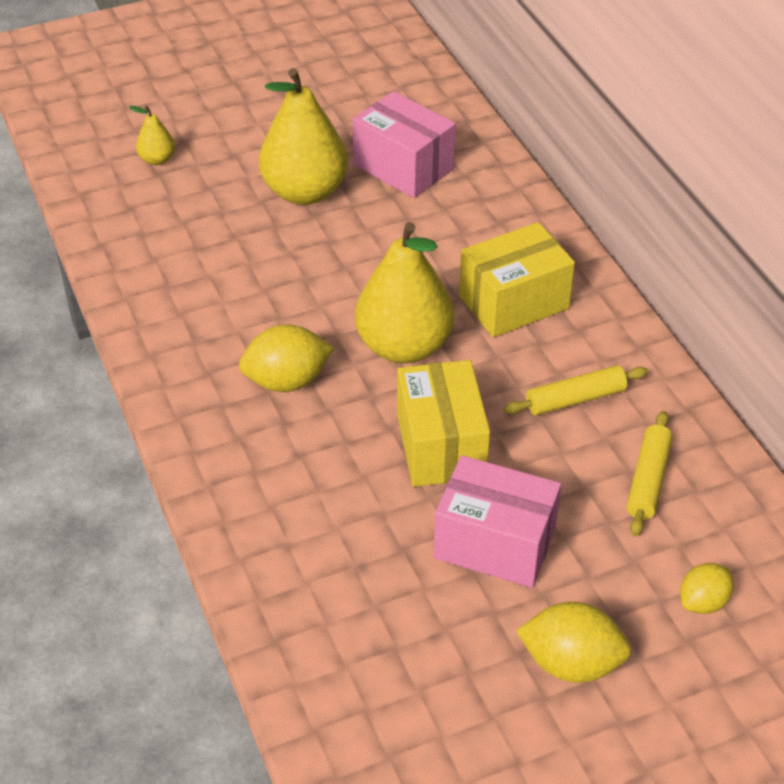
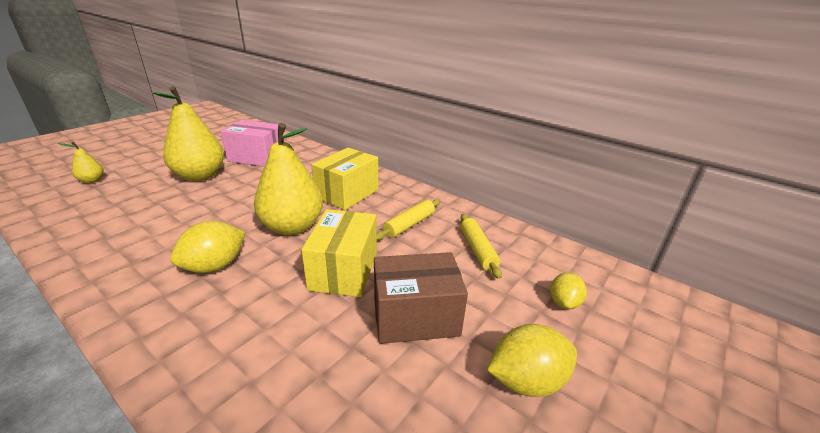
camera: 30 degrees left, 15 degrees down
yellow box [397,360,490,487] -> yellow box turned 45 degrees clockwise [301,209,377,297]
pink box [434,455,561,588] -> brown box [374,252,468,344]

